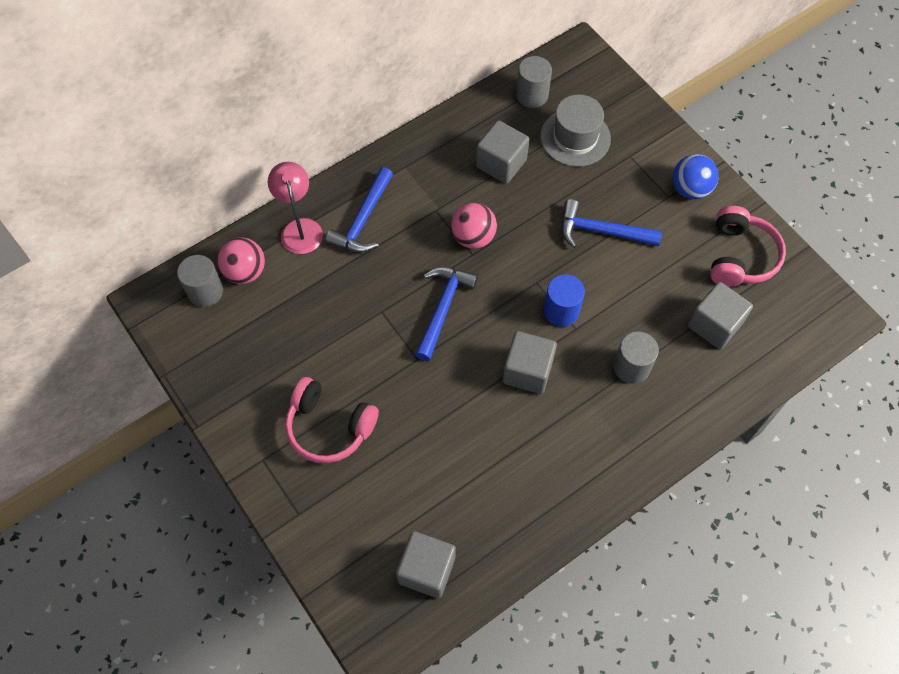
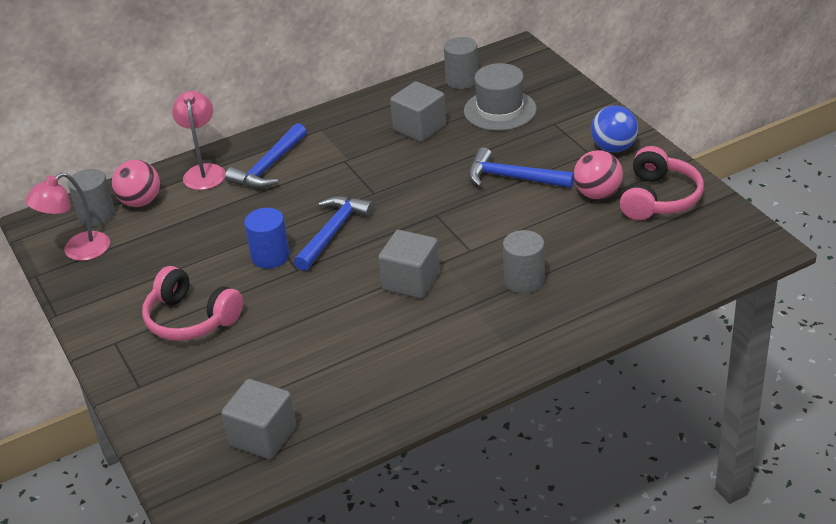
camera: 10 degrees right, 25 degrees down
pink ball [451,203,497,249] -> pink ball moved to [573,150,623,199]
blue cylinder [544,274,585,327] -> blue cylinder moved to [244,208,290,269]
grey cube [688,282,753,349] -> none
none -> pink lamp [25,172,110,261]

